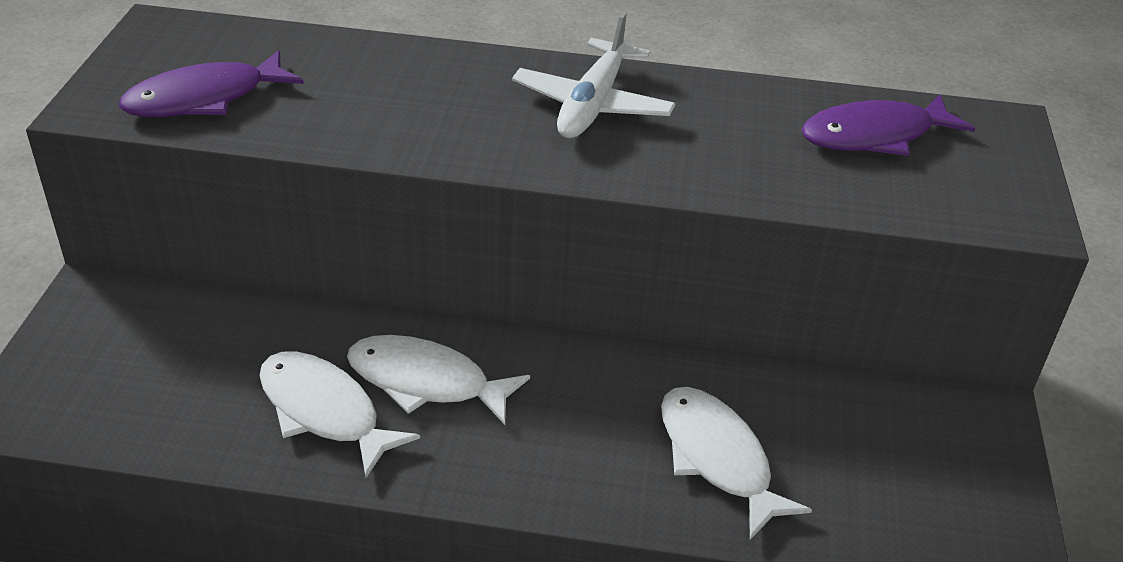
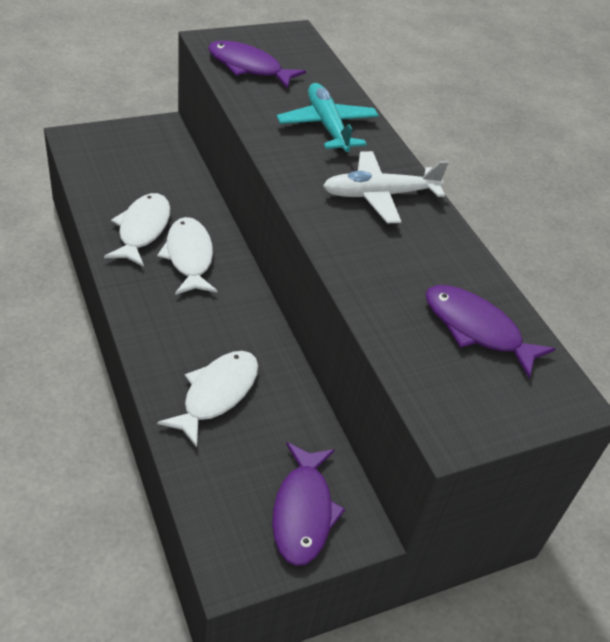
camera: 55 degrees right, 5 degrees up
none -> purple fish [272,442,345,566]
none -> turquoise plane [277,83,379,152]

